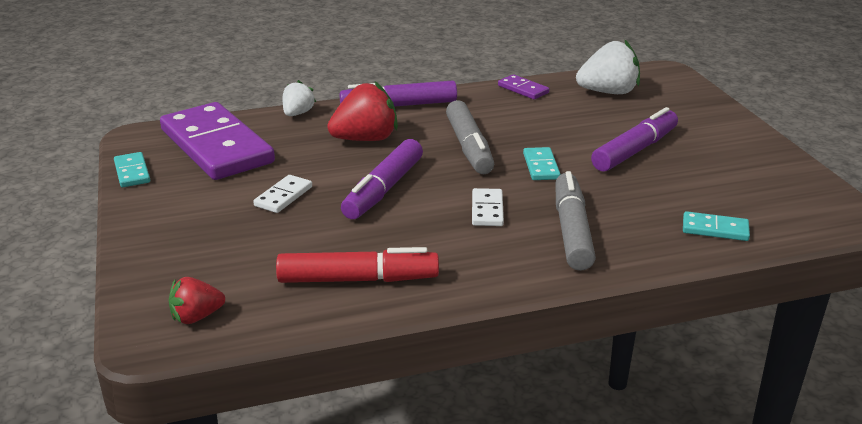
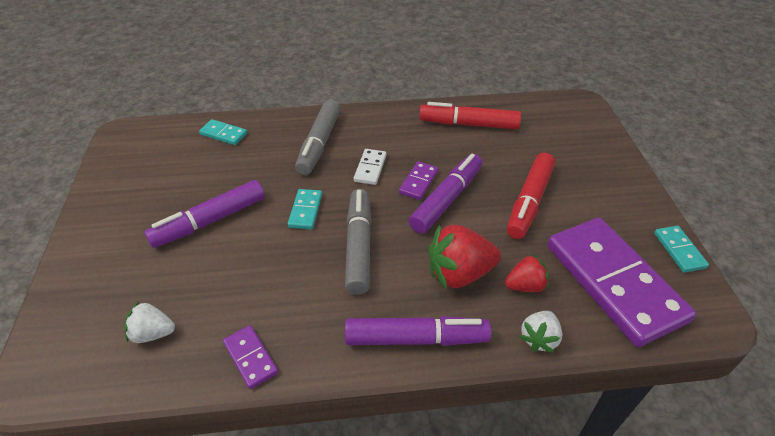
camera: 170 degrees left, 15 degrees up
red strawberry [169,277,225,324] -> red strawberry moved to [505,254,549,292]
white domino [253,175,312,213] -> red marker [507,153,555,239]
white strawberry [576,40,640,94] -> white strawberry [124,301,175,343], size x0.58
none -> purple domino [399,161,438,200]

